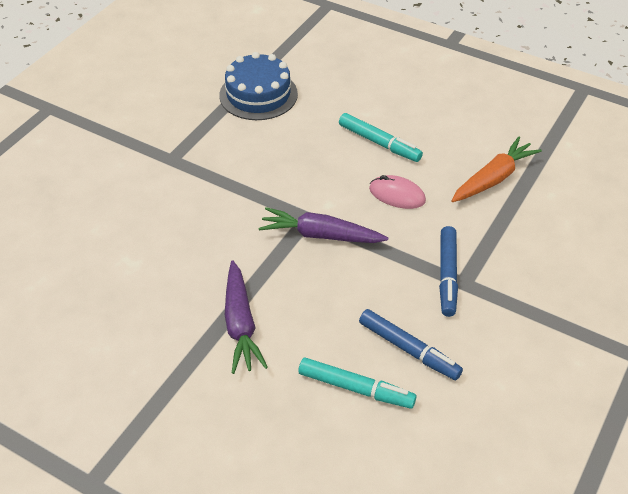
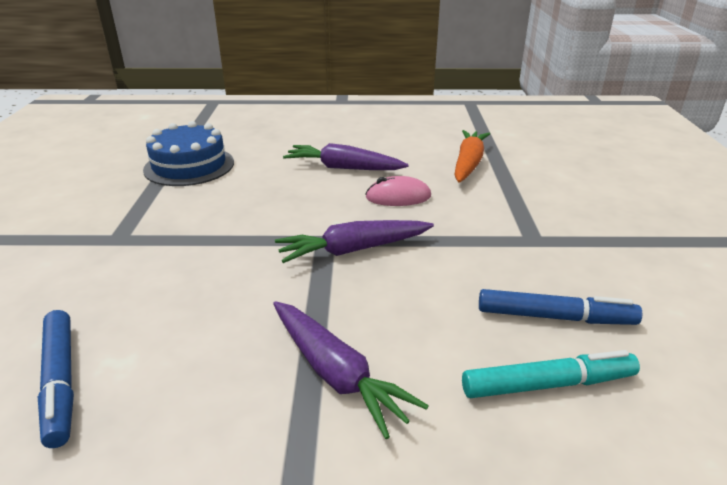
camera: 30 degrees left, 15 degrees down
turquoise marker [339,113,423,162] -> purple carrot [283,143,409,170]
blue marker [439,226,458,317] -> blue marker moved to [38,310,74,448]

